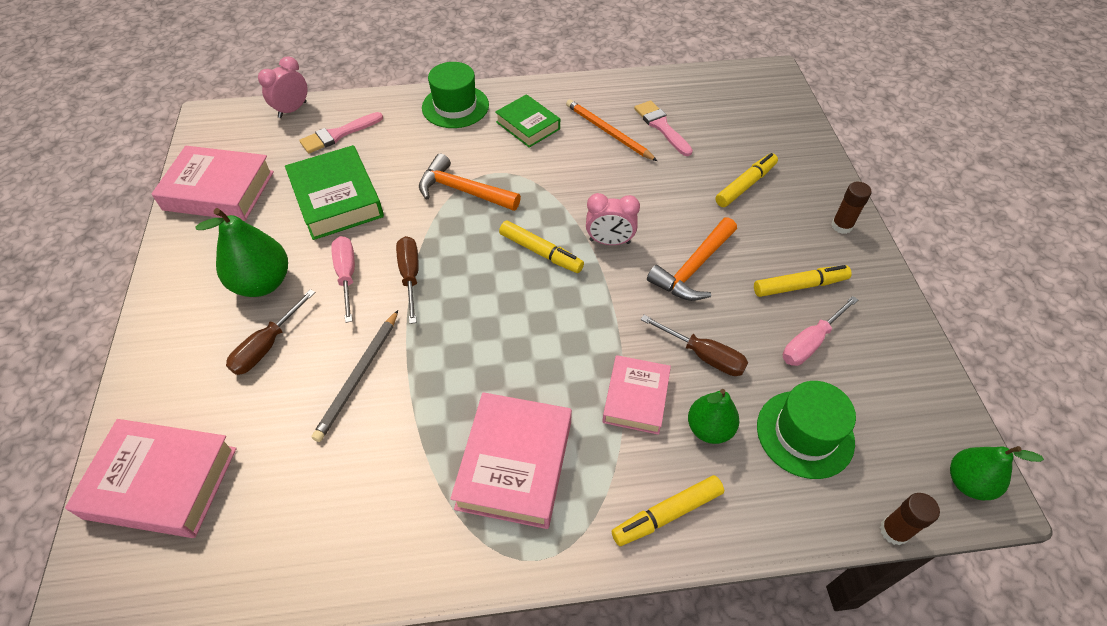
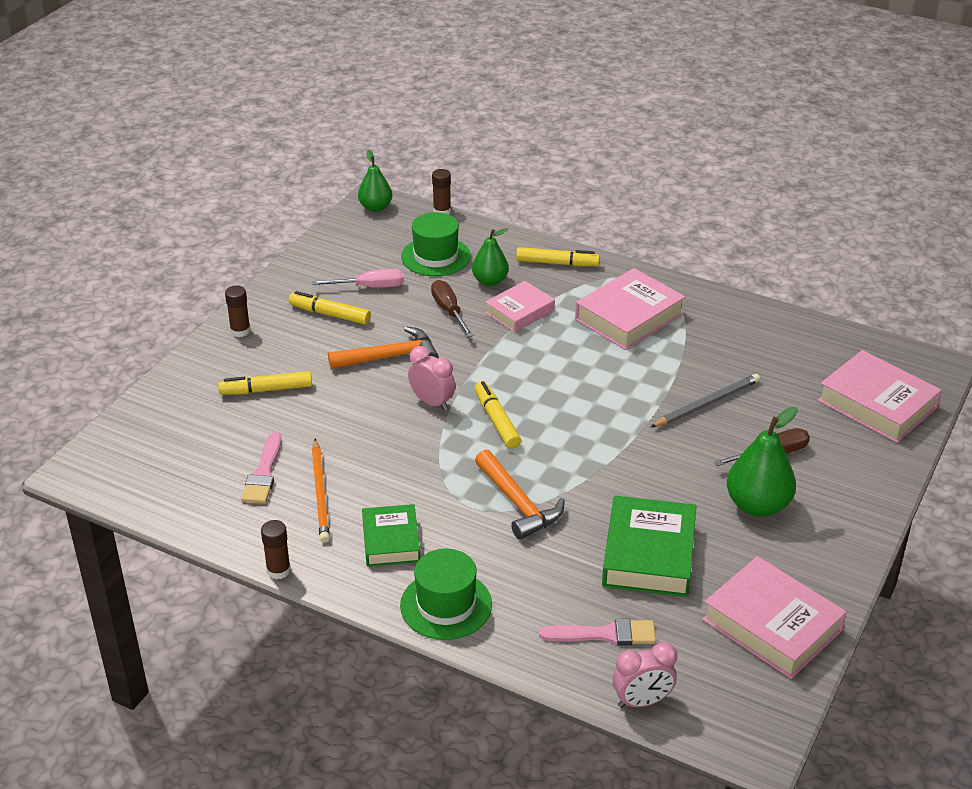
camera: 145 degrees left, 15 degrees down
pink screwdriver [331,236,355,323] -> none
brown screwdriver [396,236,419,324] -> none
none -> brown glue stick [261,520,291,579]

